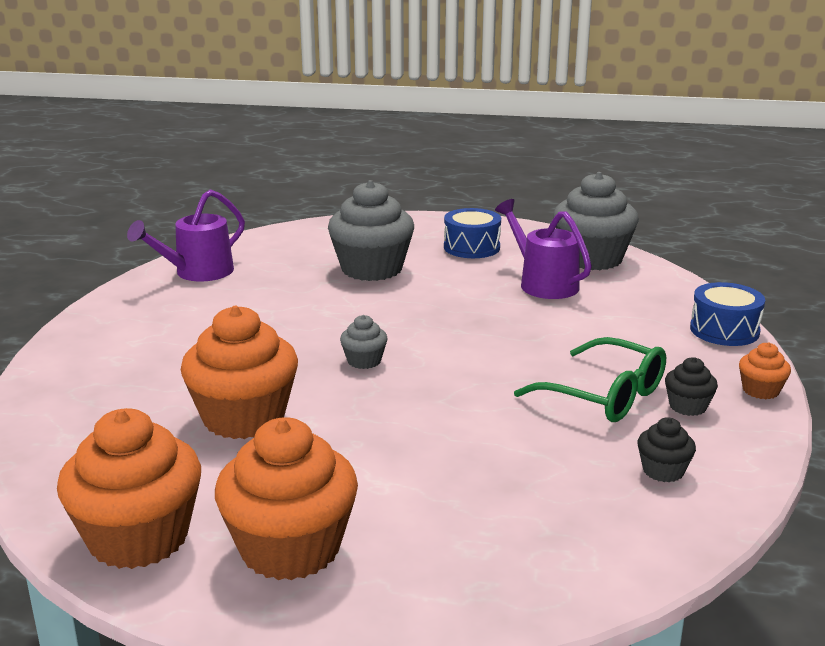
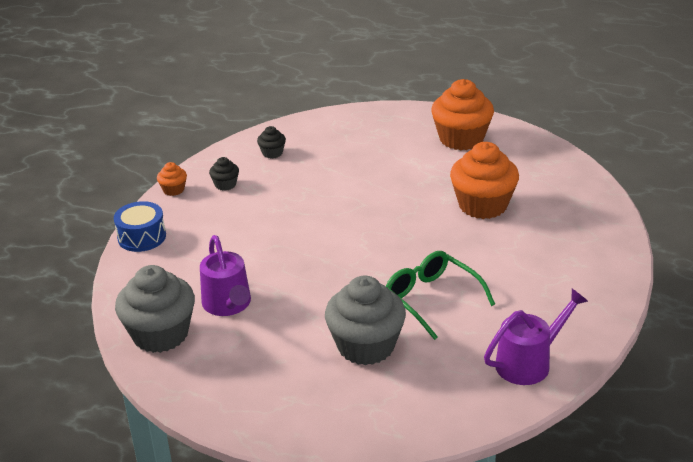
camera: 165 degrees left, 10 degrees up
orange cupcake [57,408,201,569] -> none
grey cupcake [340,315,388,369] -> none
blue drum [444,208,501,258] -> none
green glasses [514,337,666,422] -> green glasses moved to [386,251,495,340]

